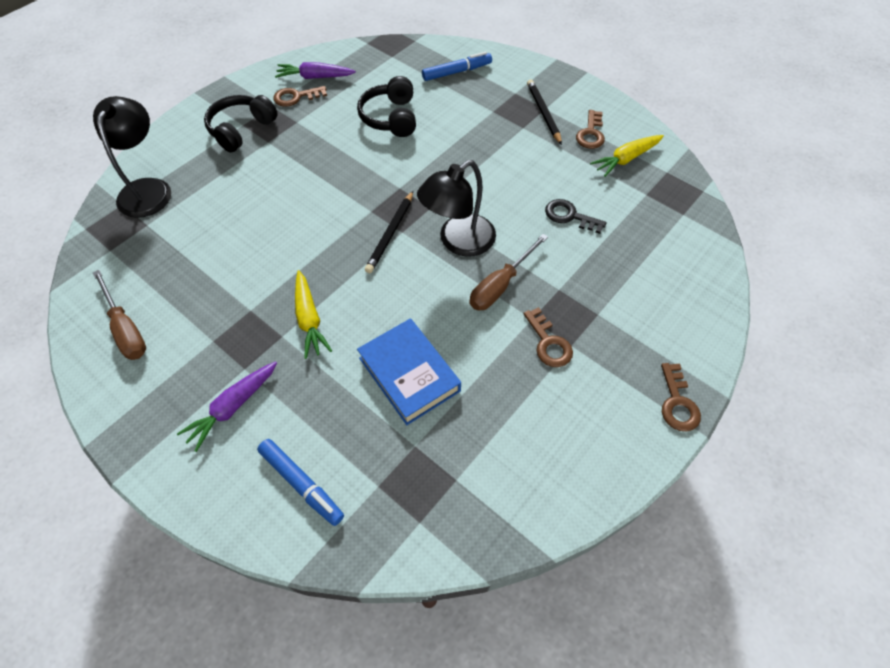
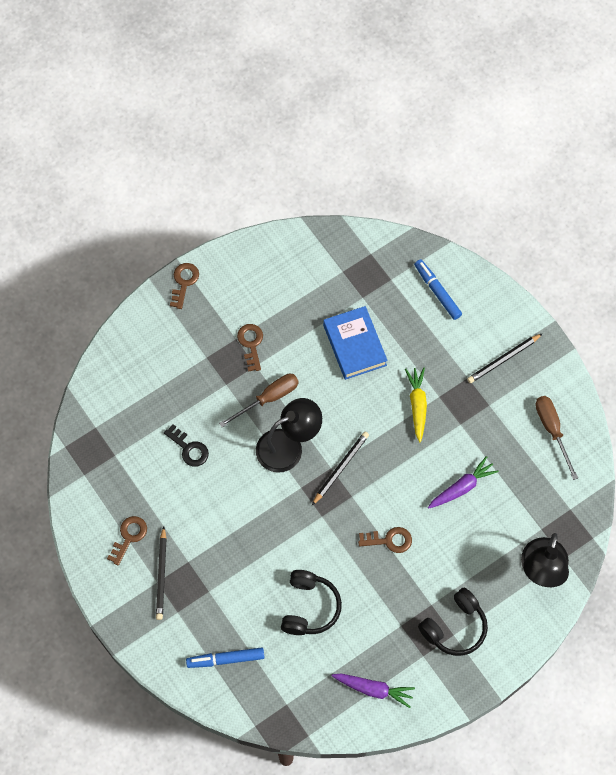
camera: 165 degrees left, 10 degrees up
purple carrot [177,361,277,452] -> purple carrot moved to [428,456,499,508]
brown key [273,86,327,107] -> brown key moved to [358,527,412,553]
yellow carrot [590,135,664,177] -> none
none -> black pencil [467,333,543,383]

